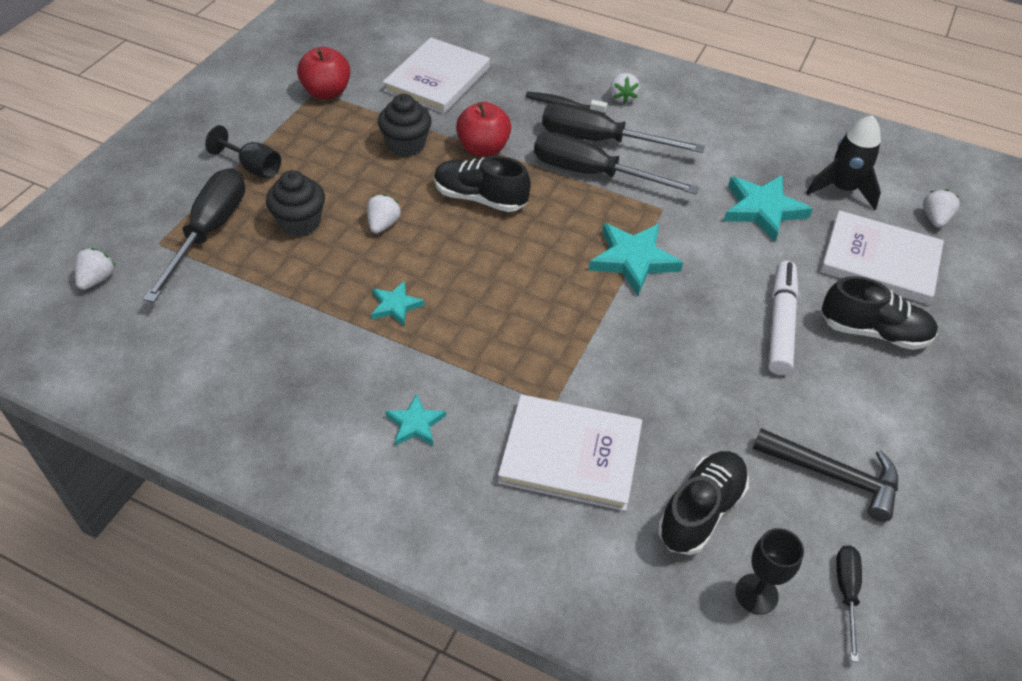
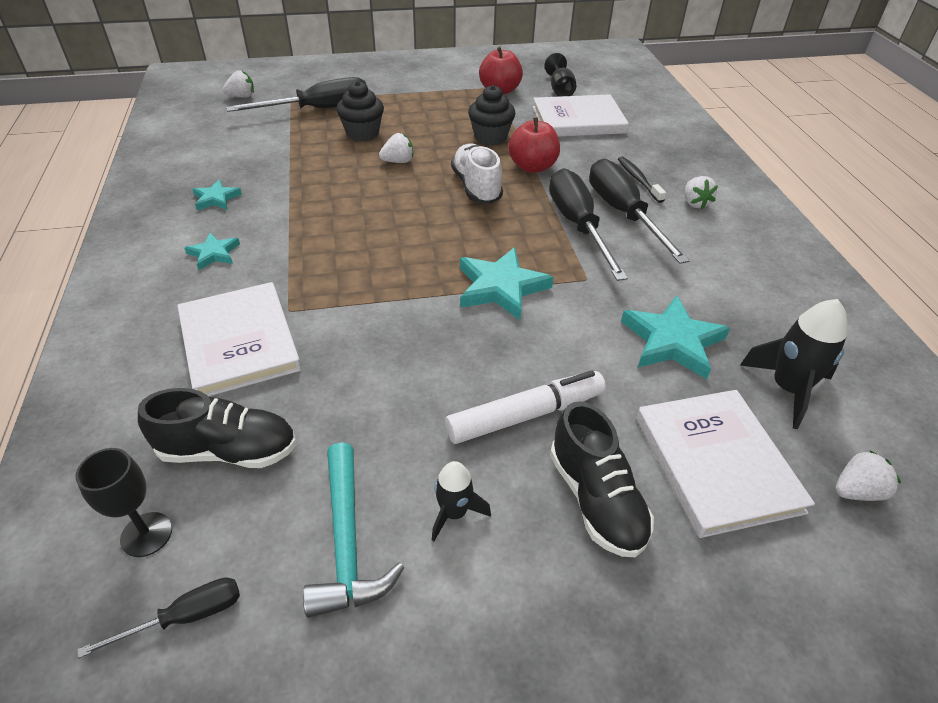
camera: 55 degrees right, 5 degrees down
black goblet [205,125,281,179] -> black goblet moved to [544,53,576,97]
turquoise star [371,281,425,326] -> turquoise star moved to [192,180,242,210]
black shoe [434,156,531,212] -> white shoe [451,144,503,204]
white strawberry [610,73,640,104] -> white strawberry turned 60 degrees counterclockwise [685,176,718,209]
black hammer [753,428,898,522] -> turquoise hammer [303,442,404,618]
none -> black rocket [432,461,491,541]

